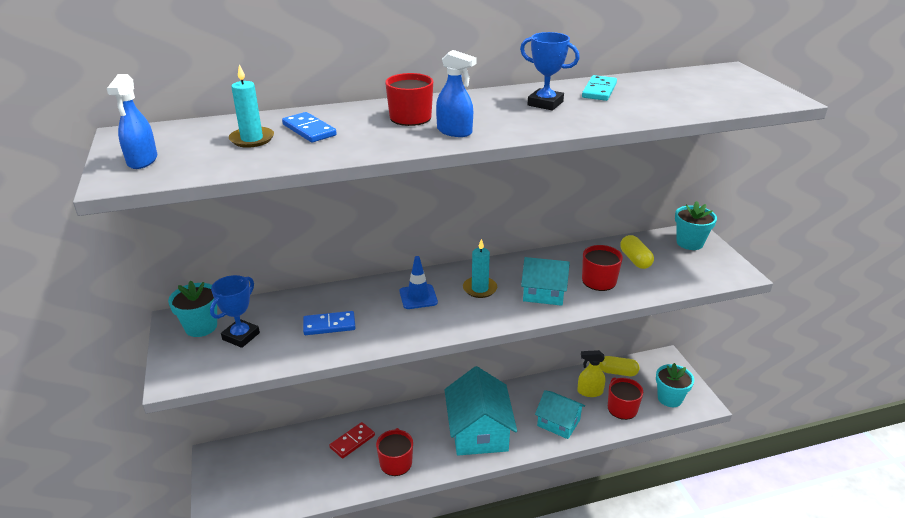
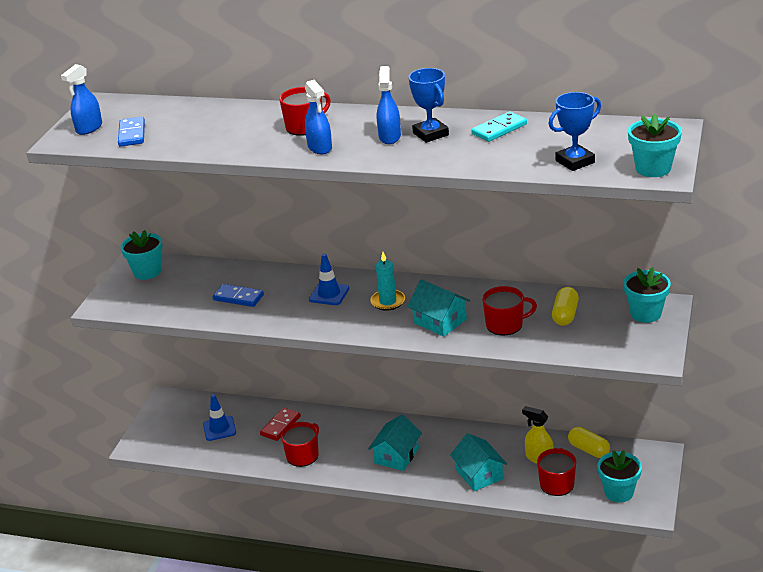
camera: 35 degrees right, 0 degrees up
blue trophy [210,275,260,348] -> blue trophy moved to [548,92,601,171]
turquoise candle [229,64,274,148] -> none
blue domino [282,112,337,142] -> blue domino moved to [118,117,145,147]
red domino [329,422,375,459] -> red domino turned 45 degrees counterclockwise [260,408,301,441]
turquoise house [444,366,517,456] -> turquoise house [368,415,422,471], size x0.60
none -> blue traffic cone [203,394,236,441]
none -> blue spray bottle [377,66,401,144]
none -> turquoise flower pot [628,114,682,177]

